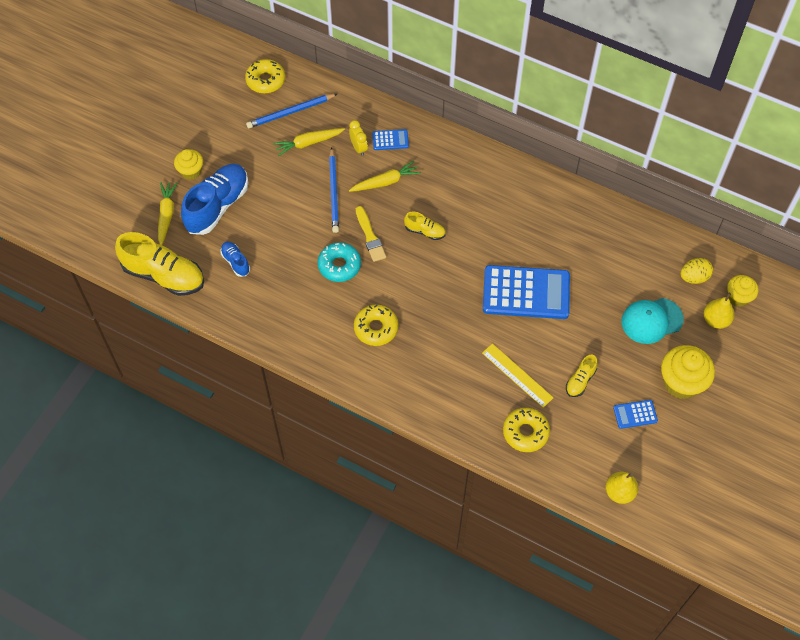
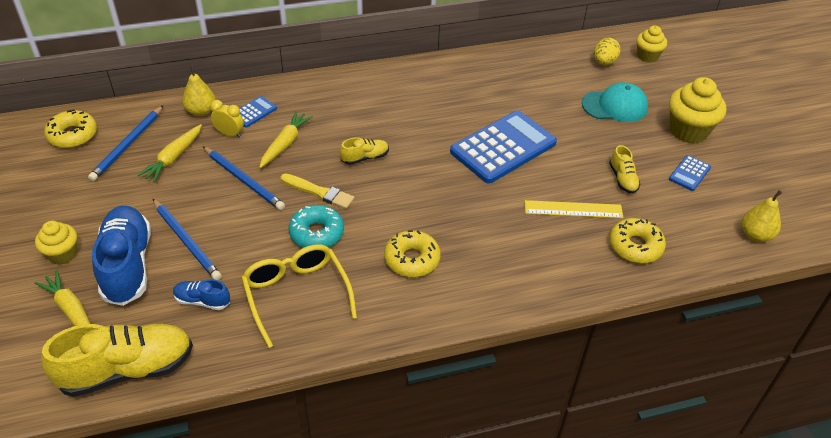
camera: 45 degrees left, 15 degrees down
turquoise cap [621,298,684,344] -> turquoise cap turned 120 degrees counterclockwise [582,82,648,122]
yellow pear [704,293,735,329] -> yellow pear moved to [182,65,216,116]
none -> blue pencil [153,199,222,280]
none -> yellow glasses [241,244,357,348]

